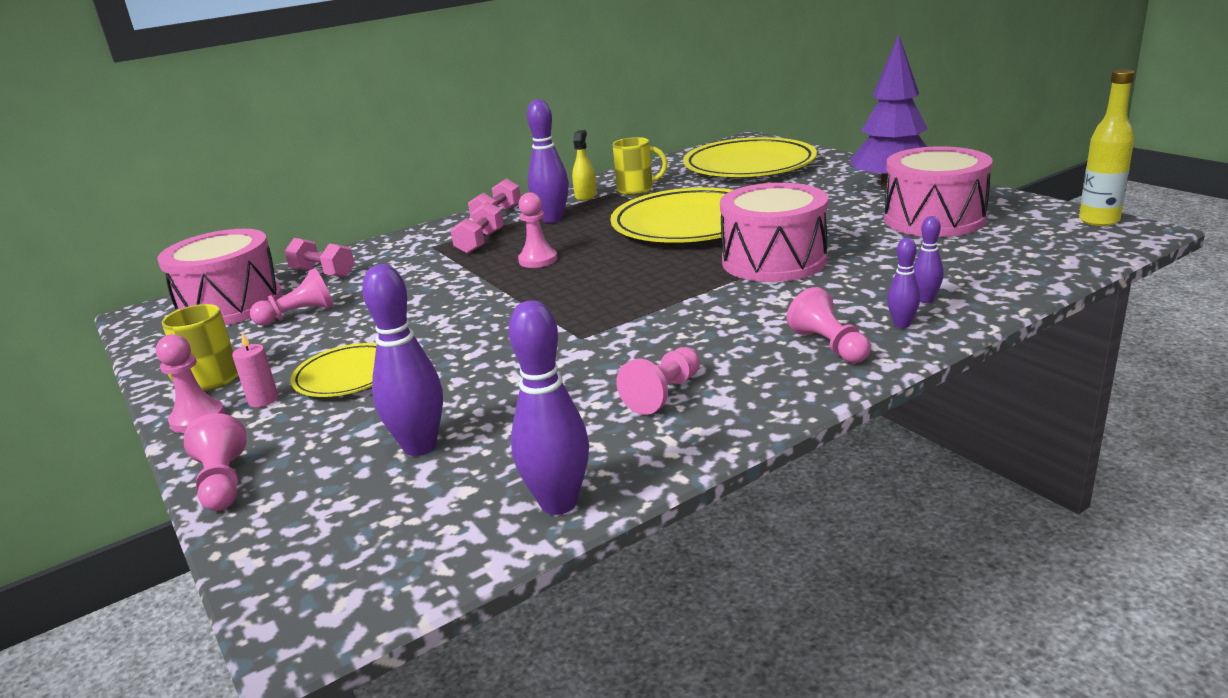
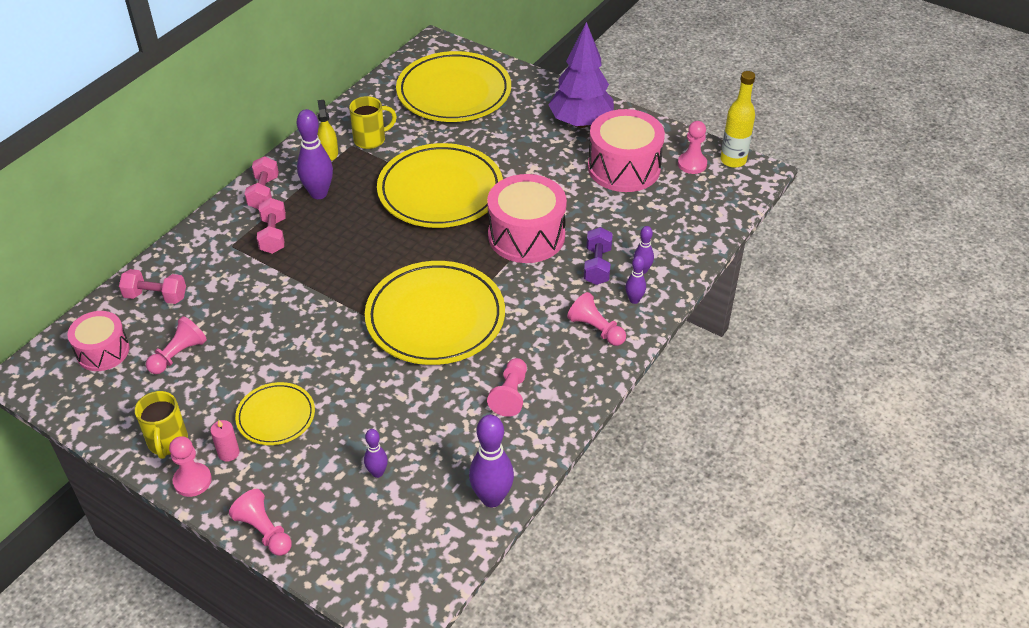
camera: 25 degrees left, 20 degrees up
pink drum [157,229,283,325] -> pink drum [67,311,129,371], size x0.61
purple bowling pin [362,264,443,456] -> purple bowling pin [364,429,388,478], size x0.54
pink pawn [518,192,557,268] -> pink pawn moved to [678,121,707,174]
none -> yellow plate [365,261,505,365]
none -> purple dumbbell [584,227,613,285]

